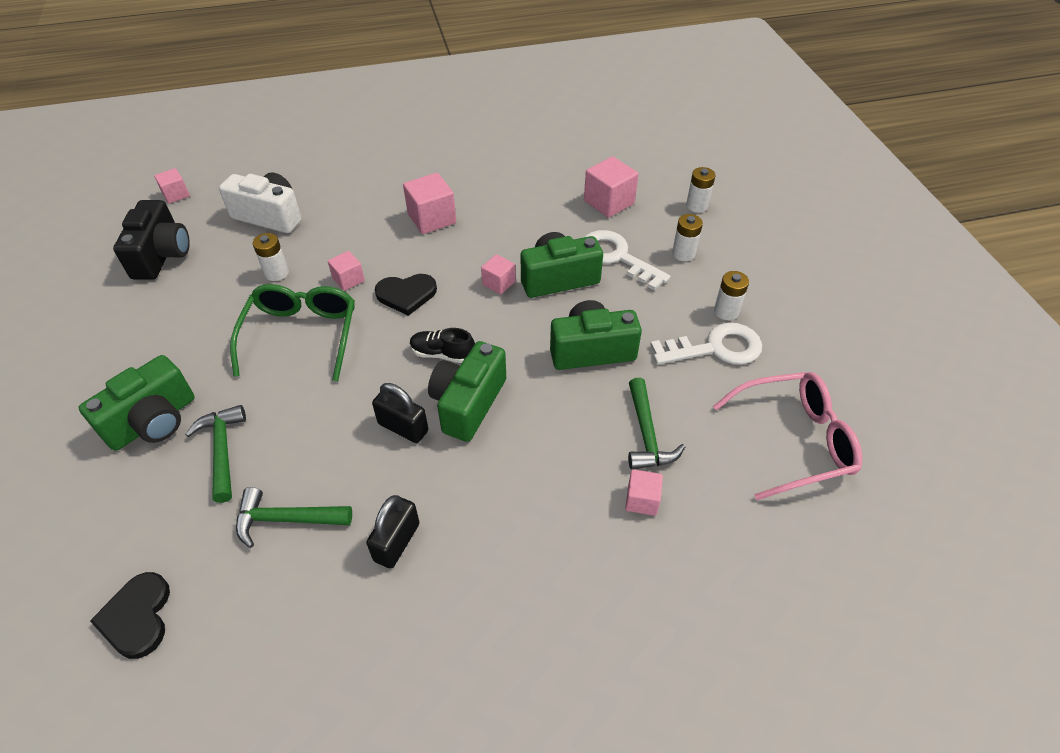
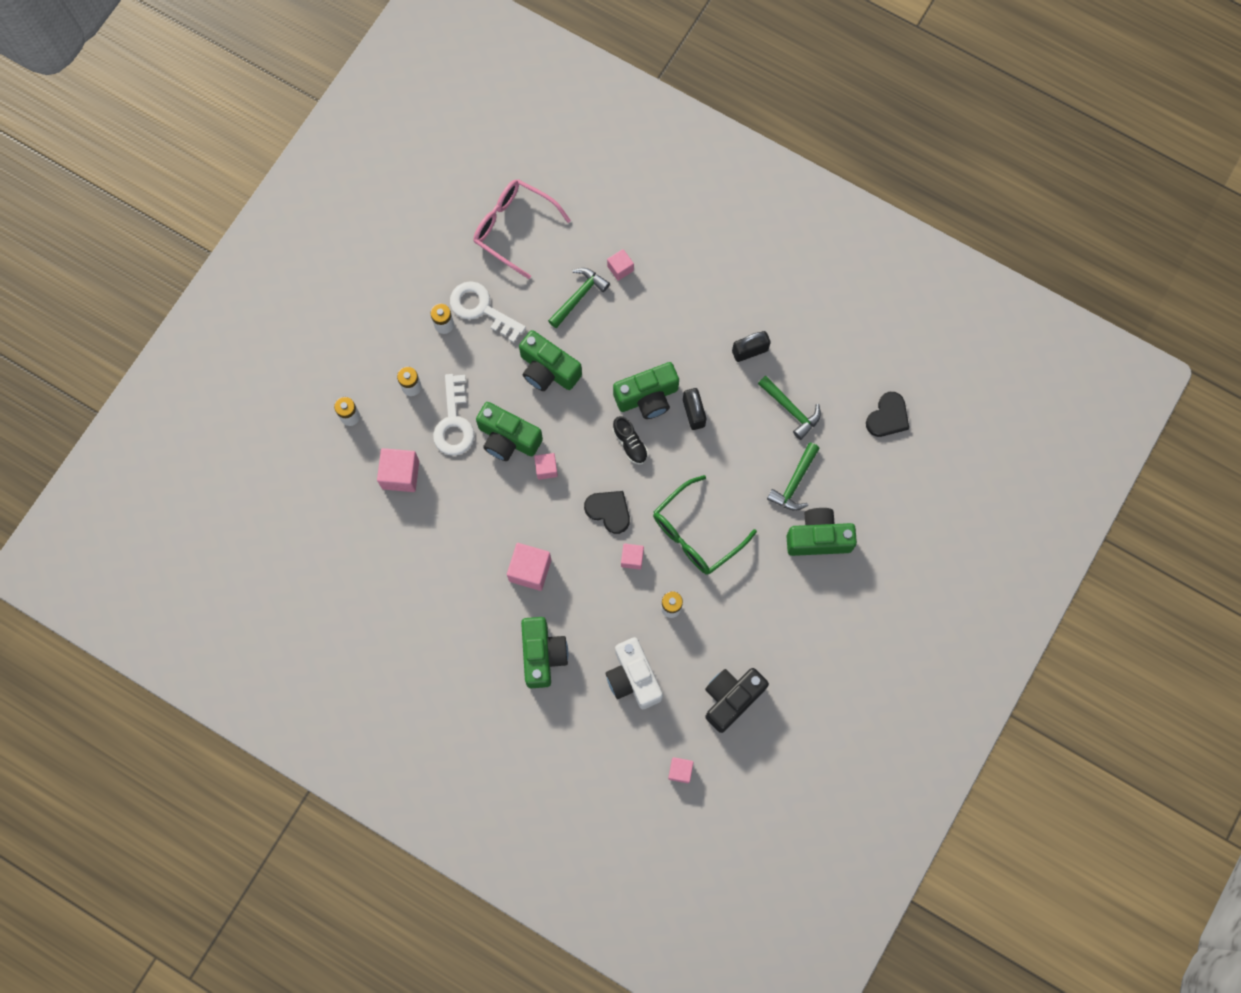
camera: 135 degrees left, 25 degrees up
none -> green camera [521,617,568,688]

